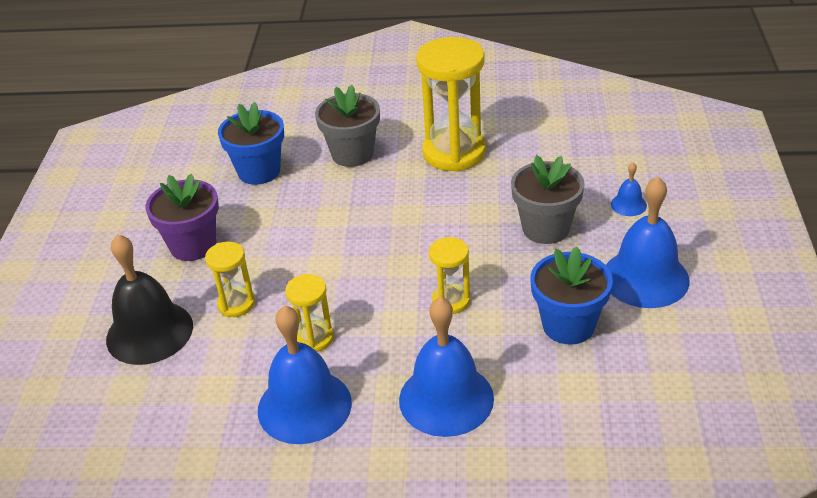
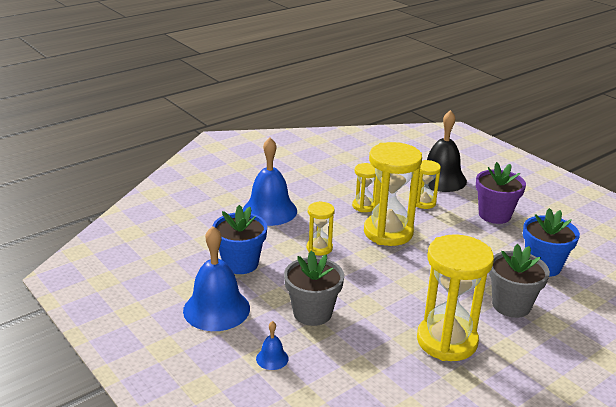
camera: 135 degrees right, 10 degrees down
blue bell [258,305,352,444] -> none
none -> yellow hourglass [364,142,422,246]

